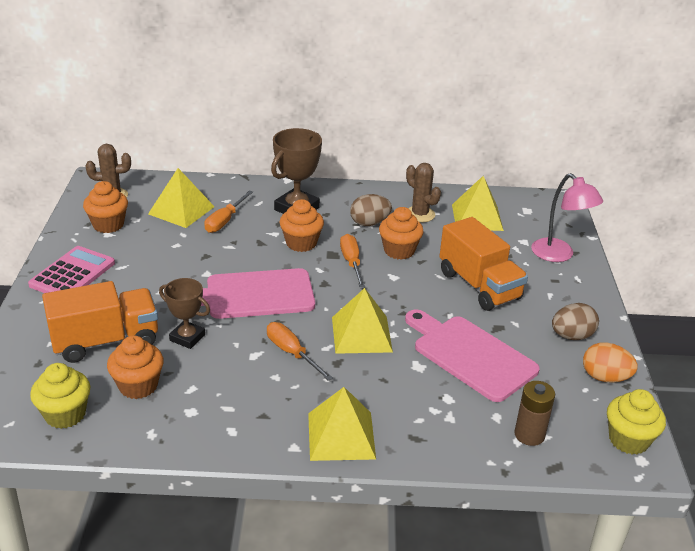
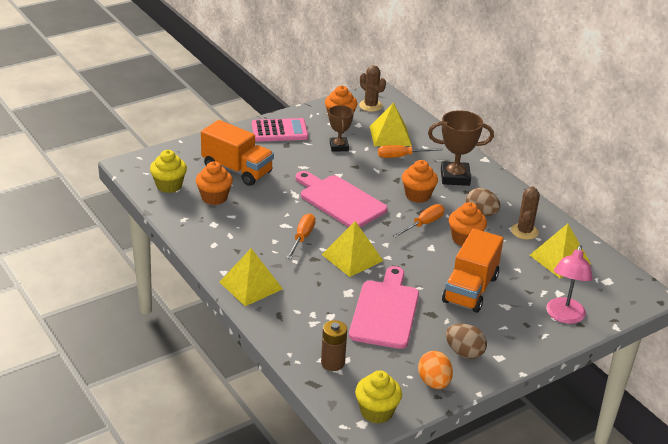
camera: 55 degrees right, 0 degrees up
brown trophy [159,278,210,349] -> brown trophy moved to [329,105,354,152]

